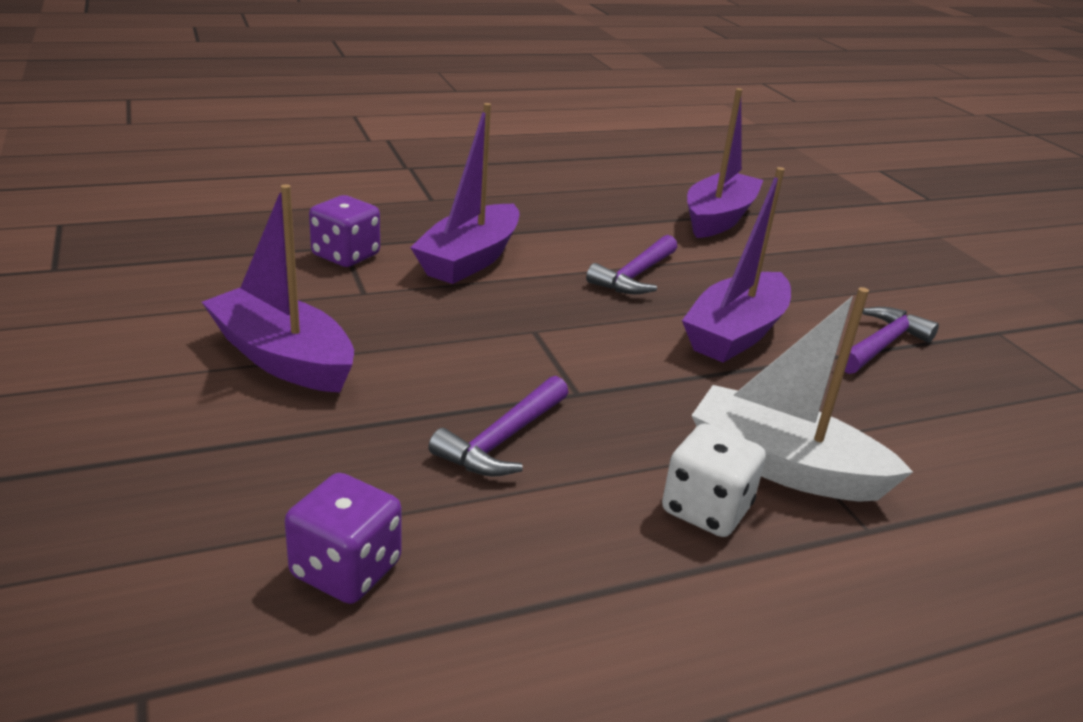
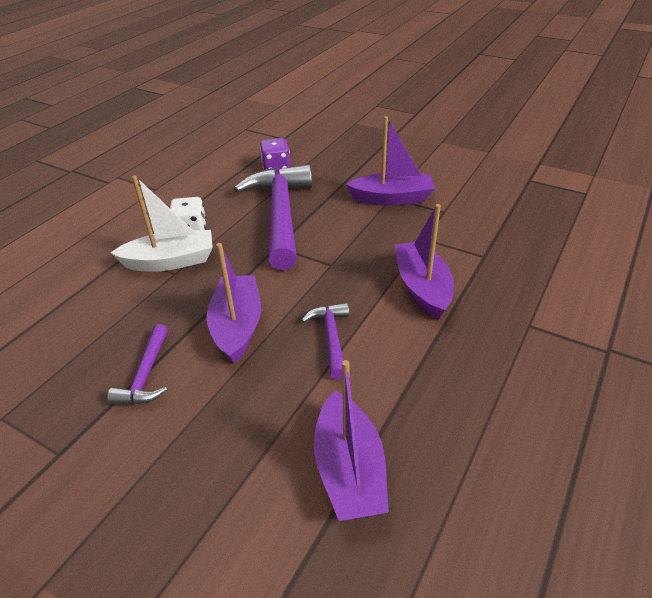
camera: 145 degrees right, 10 degrees up
purple dice [309,195,380,267] -> none
purple hammer [428,376,568,477] -> purple hammer [234,164,312,270], size x2.13

